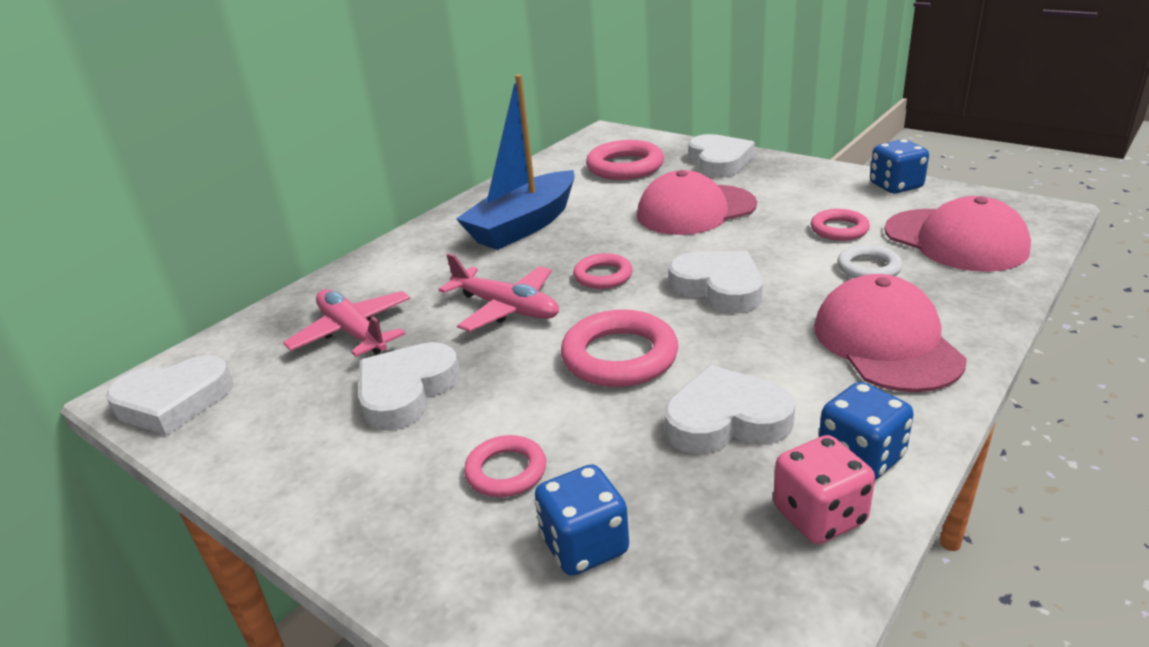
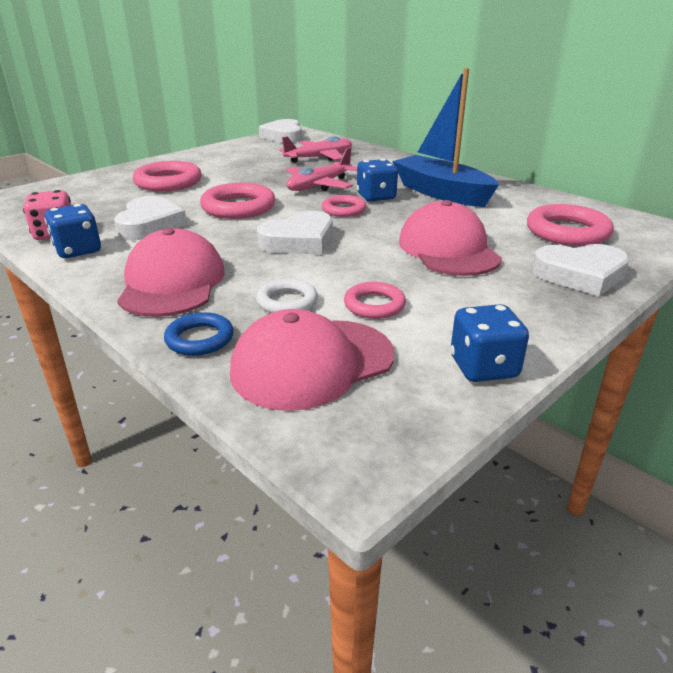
camera: 95 degrees right, 0 degrees up
white heart [359,342,460,431] -> none
pink ring [464,435,546,497] -> pink ring [133,161,202,191], size x1.68
blue dice [535,464,629,576] -> blue dice moved to [357,159,398,201]
pink cap [814,274,967,392] -> pink cap turned 90 degrees counterclockwise [117,228,225,317]
none -> blue ring [164,312,234,356]

